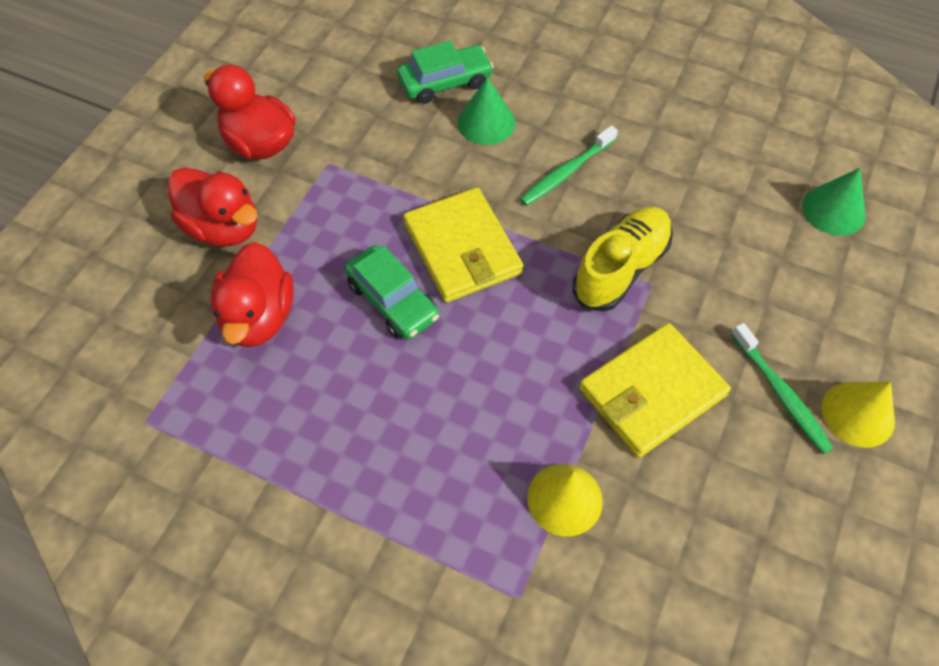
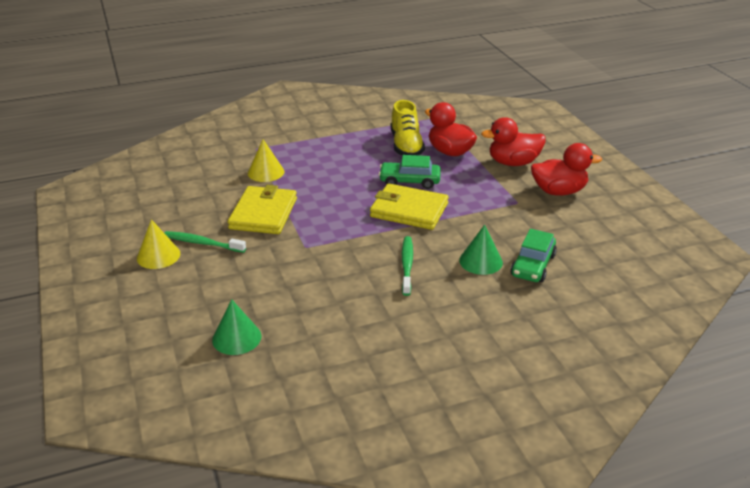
camera: 135 degrees right, 25 degrees down
yellow shoe [573,207,673,312] -> yellow shoe moved to [391,100,425,156]

